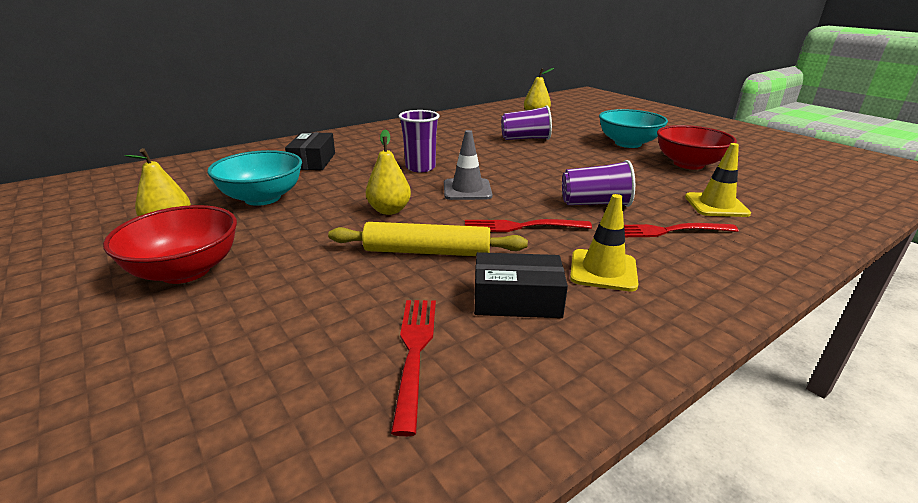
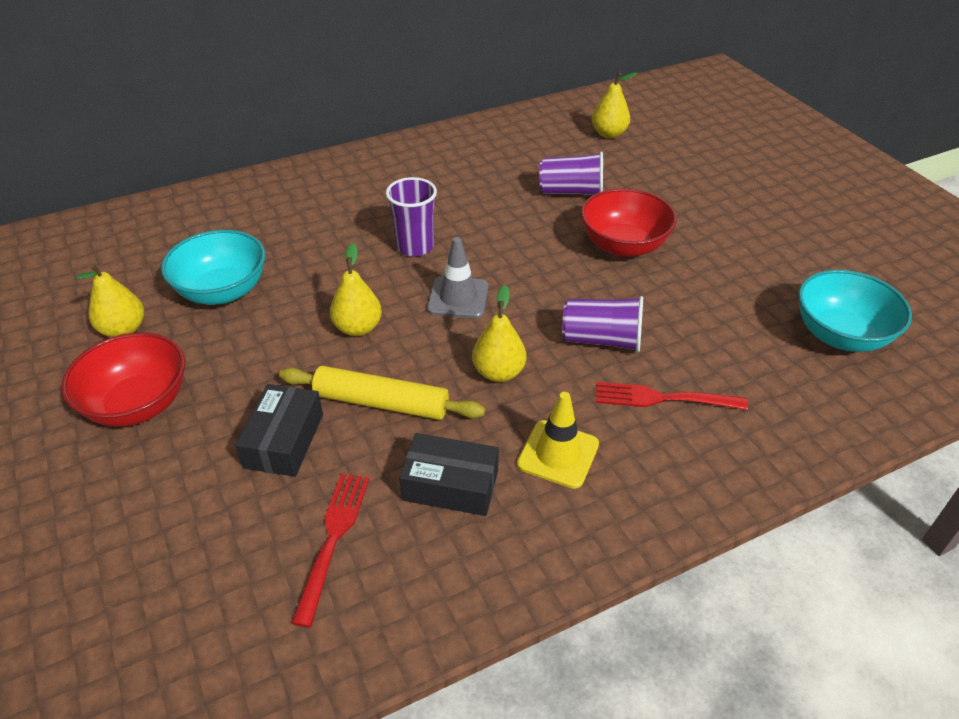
camera: 10 degrees right, 15 degrees up
black box [285,132,335,170] -> black box moved to [235,384,323,477]
red fork [465,219,592,232] -> yellow pear [472,285,526,382]
turquoise bowl [599,109,668,148] -> turquoise bowl moved to [798,270,912,352]
red bowl [657,125,737,170] -> red bowl moved to [581,188,677,257]
yellow traffic cone [685,143,751,217] -> none

